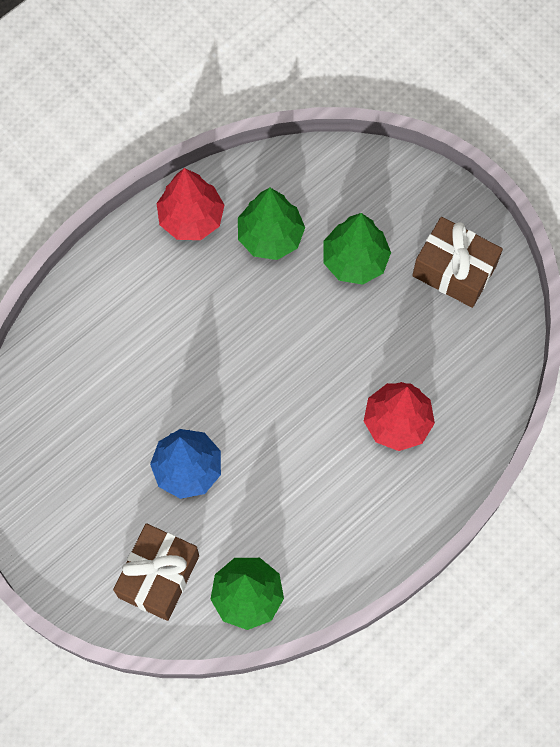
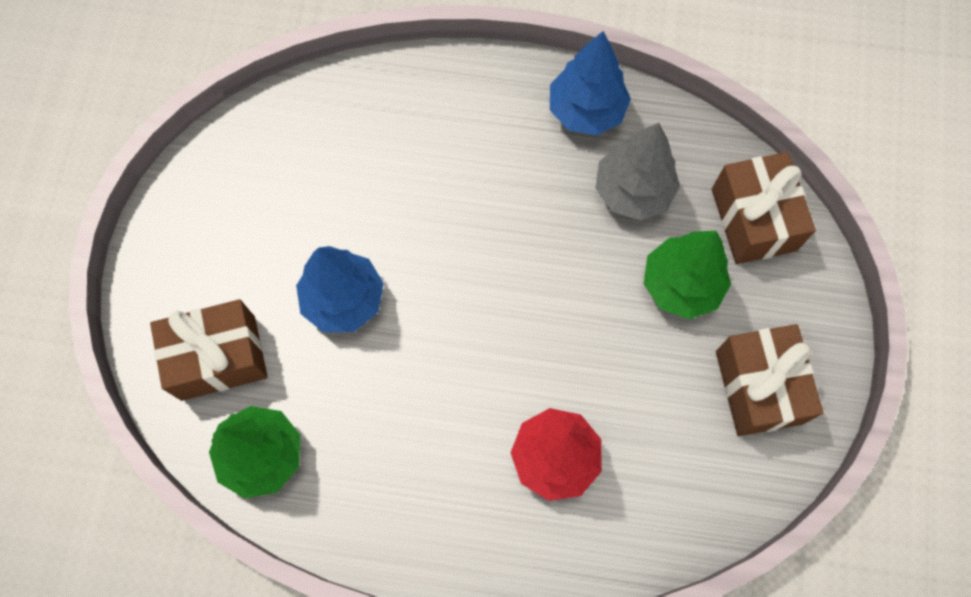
camera: 50 degrees right, 0 degrees up
red tree [156,168,224,240] -> blue tree [550,31,631,136]
green tree [238,188,305,260] -> grey tree [595,123,680,220]
none -> brown gift [712,152,816,264]

